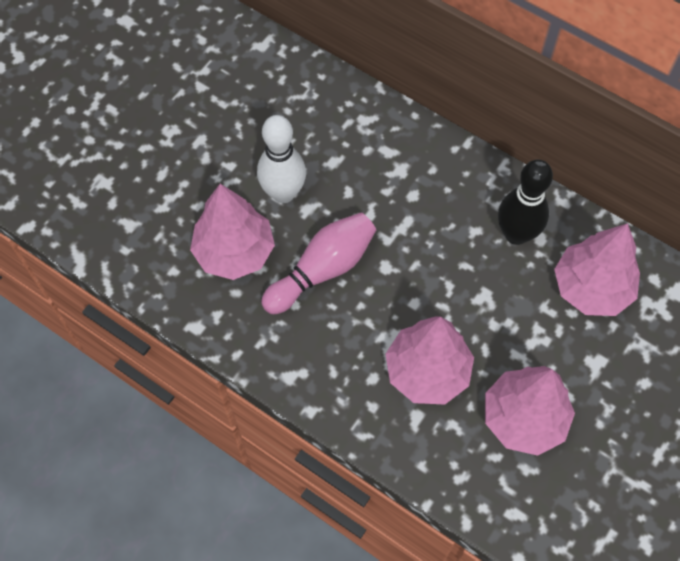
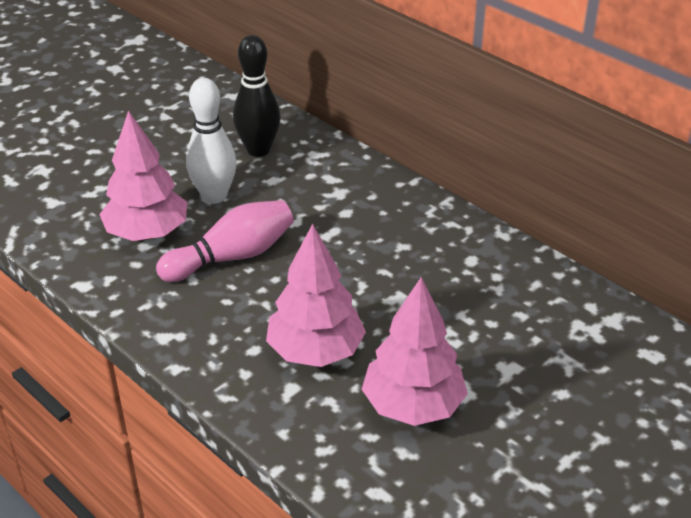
camera: 10 degrees right, 25 degrees down
black bowling pin [498,159,553,245] -> black bowling pin moved to [233,35,281,157]
pink tree [554,223,640,316] -> none

